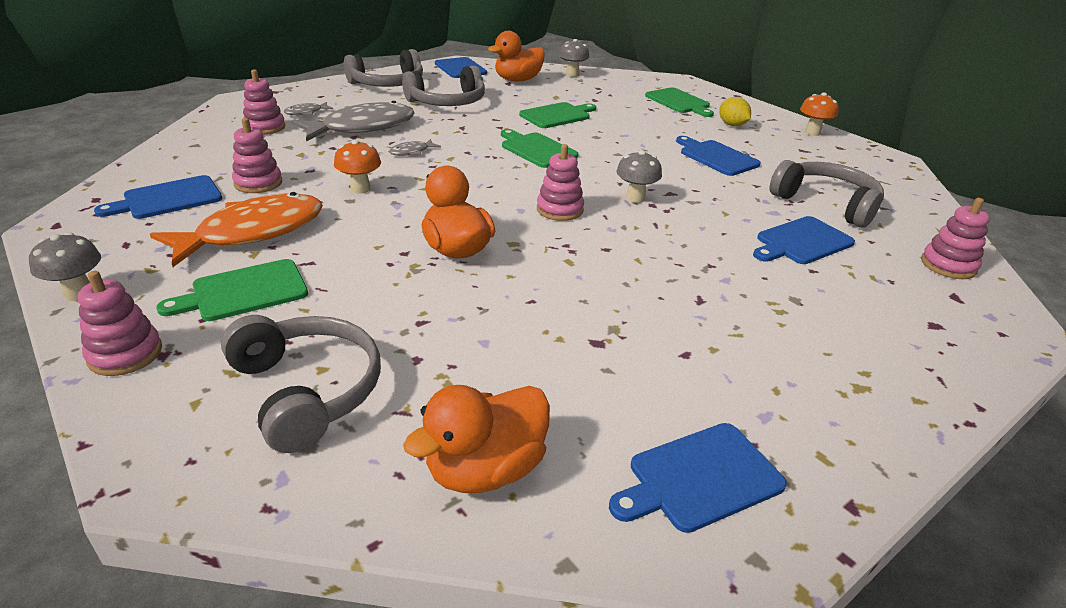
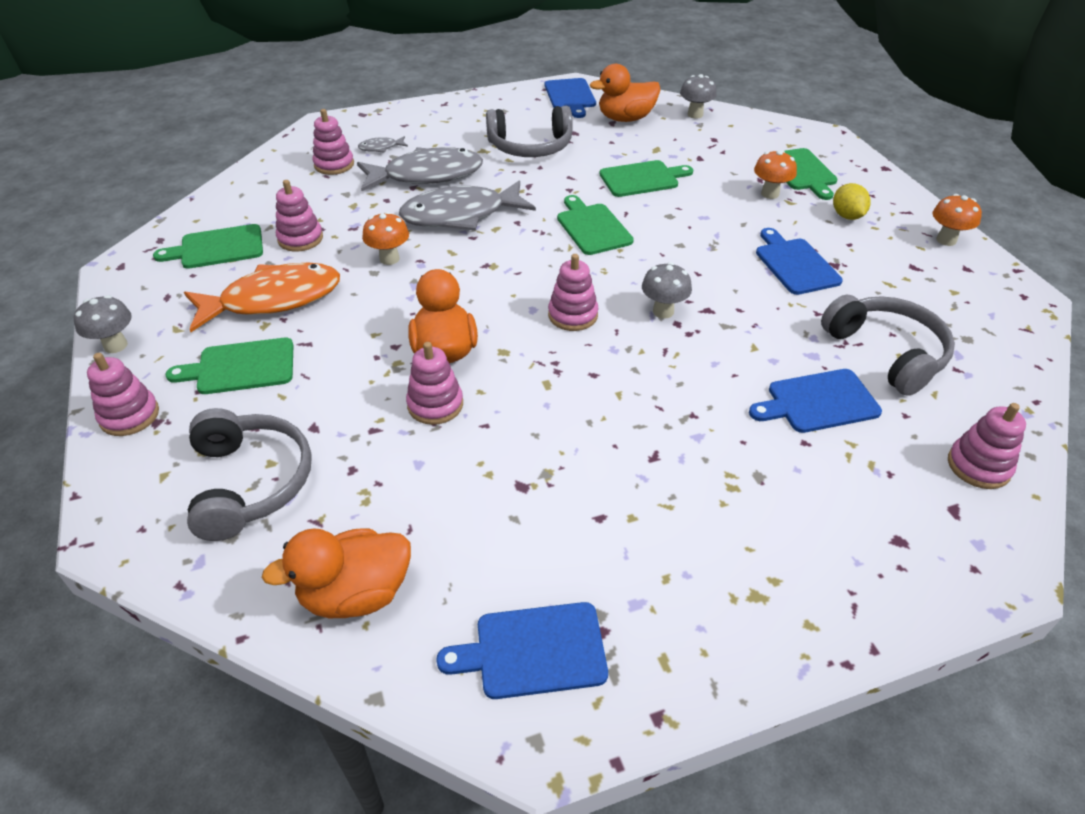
camera: 20 degrees right, 10 degrees up
blue cutting board [94,175,222,219] -> green cutting board [153,224,263,269]
grey headphones [344,49,423,87] -> none
grey fish [389,139,441,156] -> grey fish [399,180,536,231], size x2.43
none -> pink stacking toy [406,342,463,425]
none -> orange mushroom [754,150,797,199]

